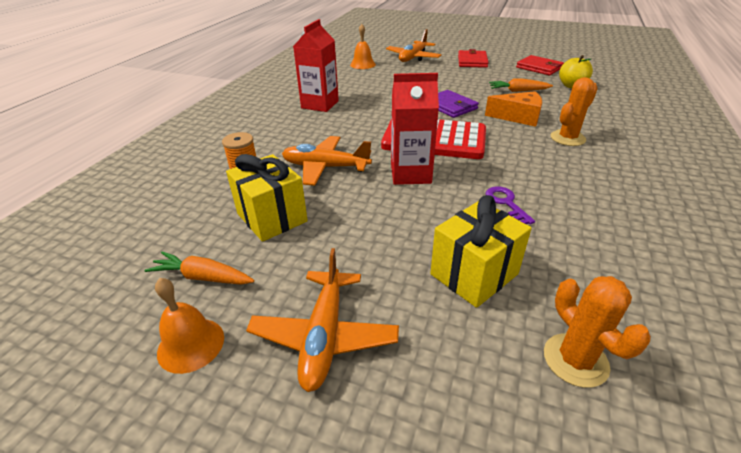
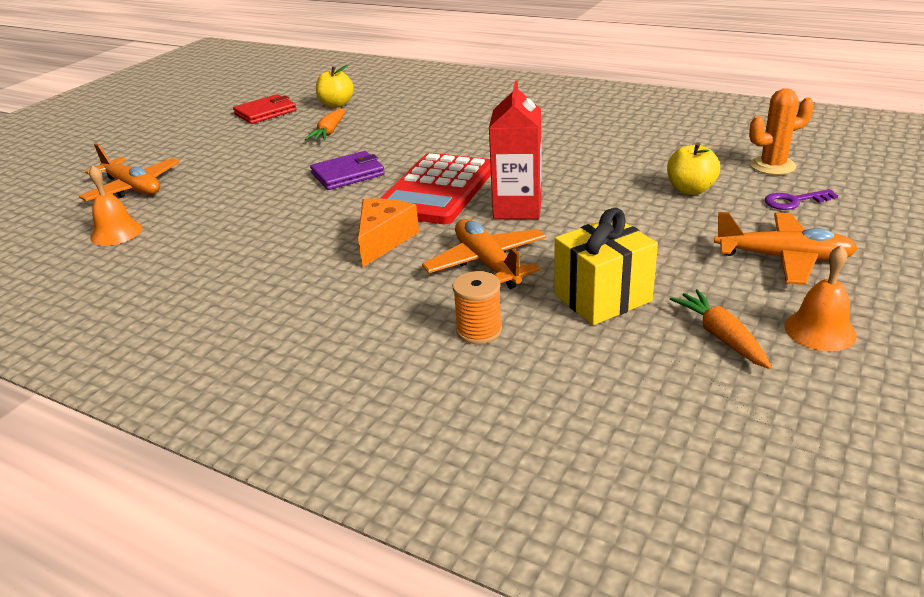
camera: 80 degrees left, 5 degrees down
orange carrot [145,251,254,285] -> orange carrot turned 135 degrees clockwise [670,289,772,369]
orange plane [282,136,372,186] -> orange plane turned 135 degrees clockwise [422,219,546,289]
red carton [293,19,339,112] -> none
yellow gift [430,195,532,308] -> yellow apple [667,142,720,195]
red wallet [458,49,489,68] -> none
orange cheese [485,91,542,127] -> orange cheese moved to [358,198,419,267]
purple key [486,186,535,224] -> purple key moved to [765,189,838,210]
orange cactus [551,77,598,146] -> none

